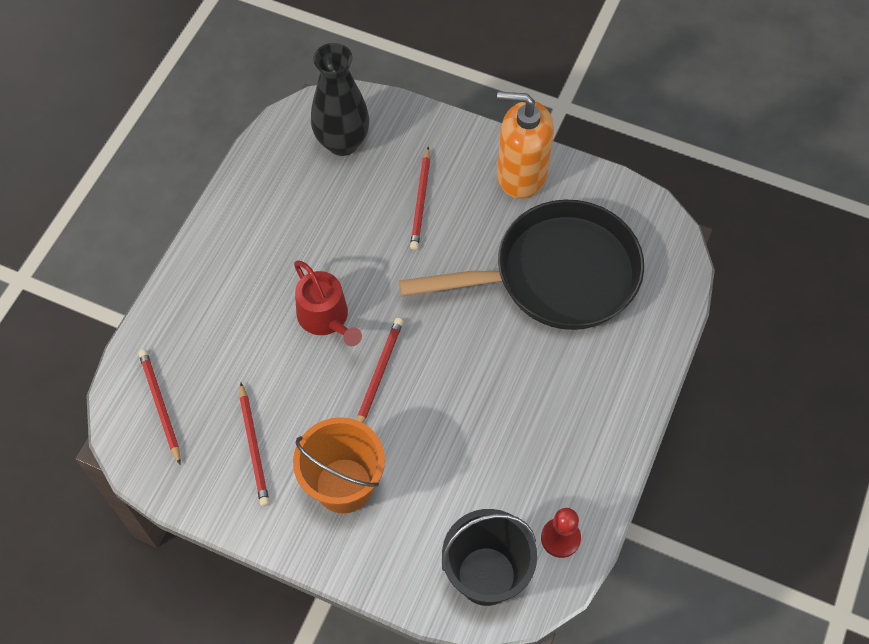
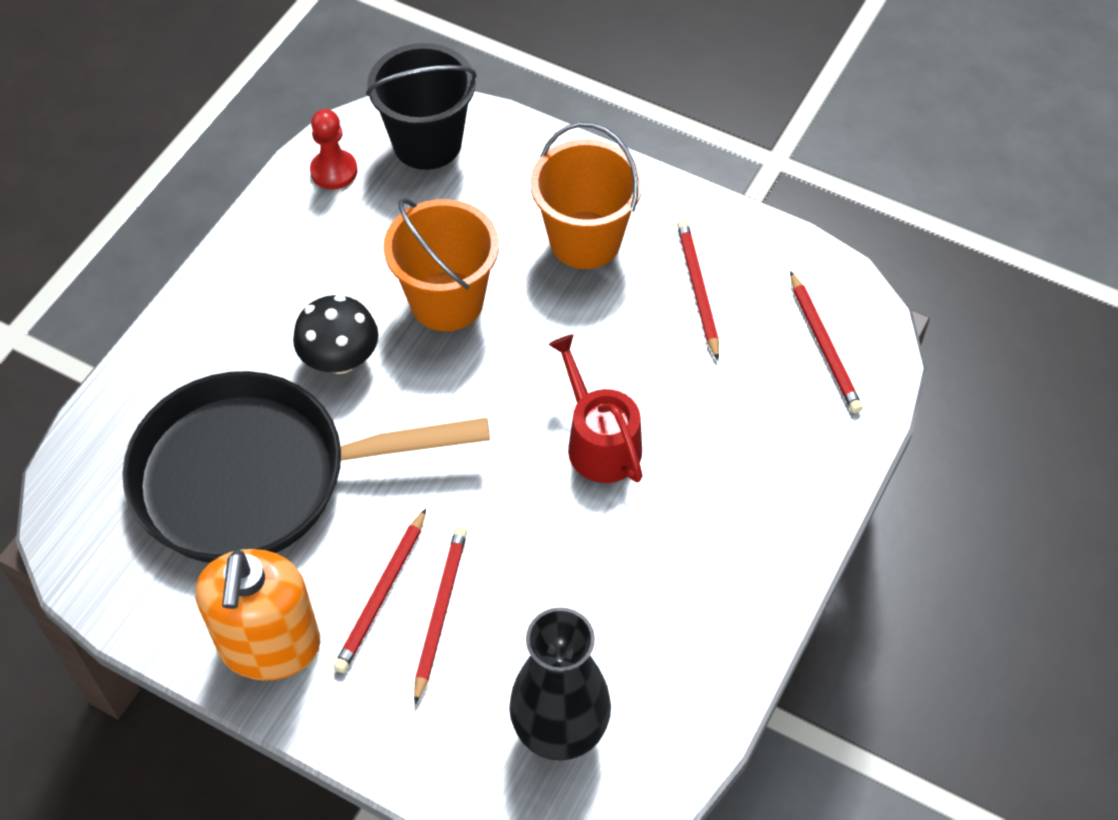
camera: 175 degrees left, 5 degrees down
red pencil [357,318,403,423] -> red pencil moved to [334,508,426,673]
orange soap dispenser [497,92,554,199] -> orange soap dispenser turned 75 degrees clockwise [196,549,320,681]
none -> black mushroom [293,295,379,374]
none -> orange bucket [383,198,499,331]

